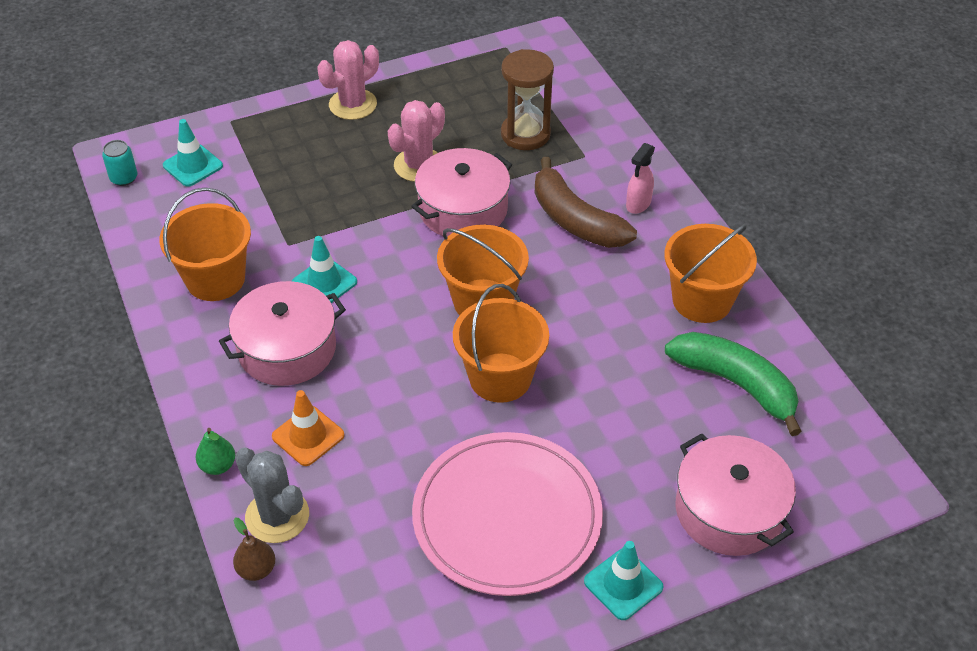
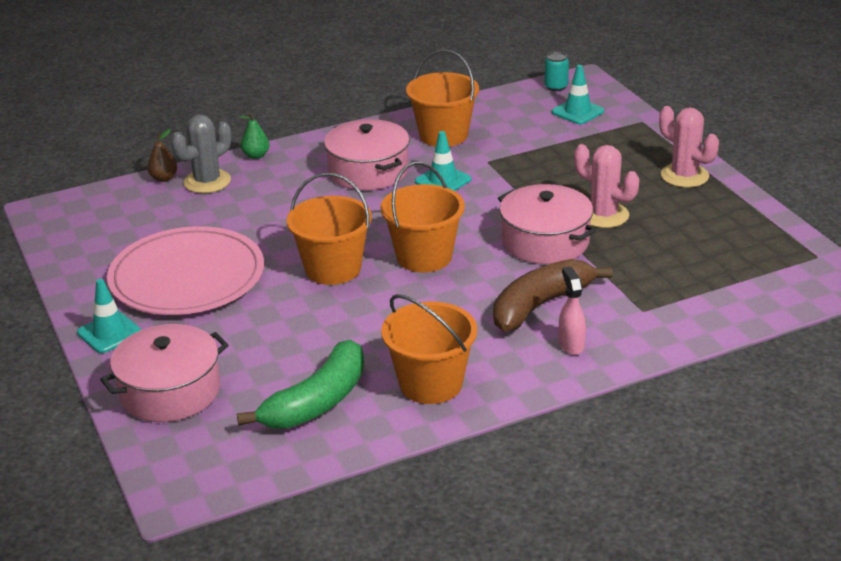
camera: 90 degrees right, 15 degrees down
orange traffic cone [272,390,345,466] -> none
brown hourglass [501,49,554,150] -> none
pink spray bottle [626,143,655,214] -> pink spray bottle turned 45 degrees clockwise [559,266,586,355]

